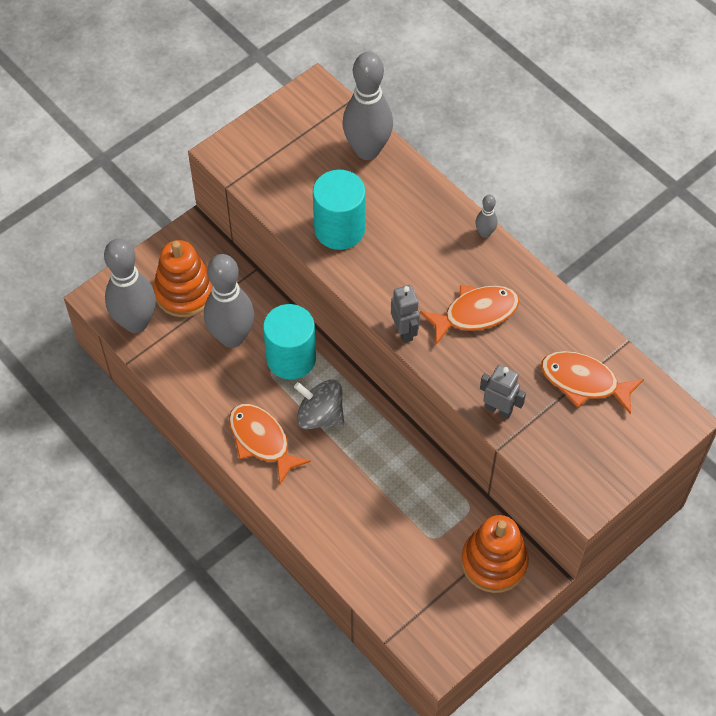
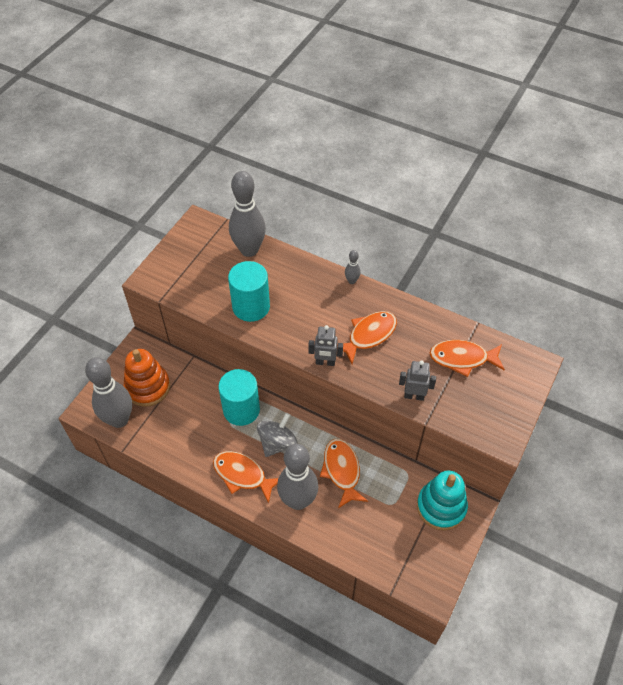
camera: 20 degrees left, 5 degrees down
grey bowling pin [204,254,254,348] -> grey bowling pin moved to [277,444,318,510]
grey spinning top [294,379,344,429] -> grey spinning top turned 120 degrees clockwise [257,413,298,457]
grey robot [391,285,420,343] -> grey robot turned 135 degrees clockwise [309,325,343,366]
orange stacking toy [461,515,529,593] -> turquoise stacking toy [417,471,468,531]
none -> orange fish [320,439,368,508]

